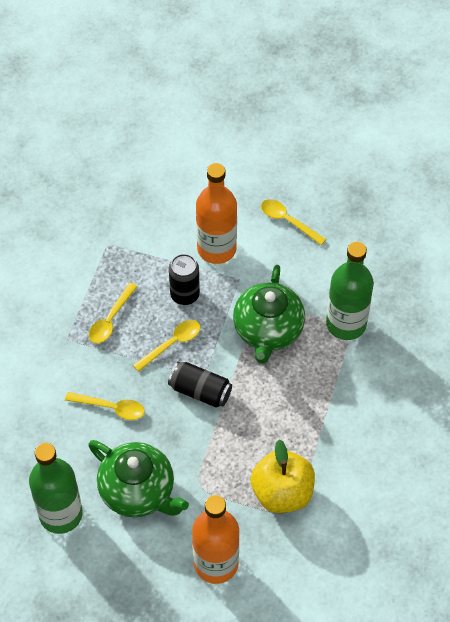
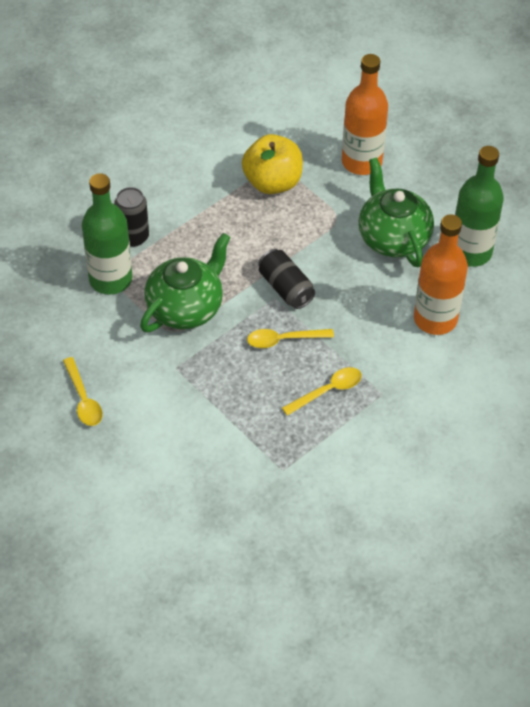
camera: 150 degrees left, 5 degrees down
yellow spoon [65,392,145,420] -> none
black can [169,254,200,305] -> black can moved to [114,187,149,247]
orange bottle [196,163,237,264] -> orange bottle moved to [414,214,468,335]

